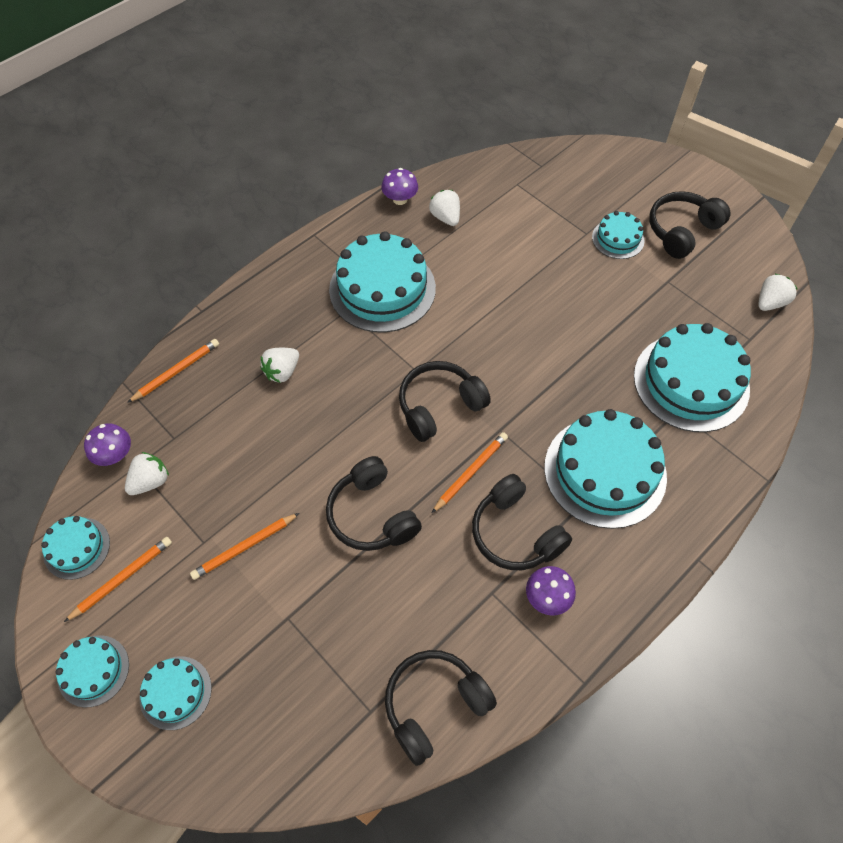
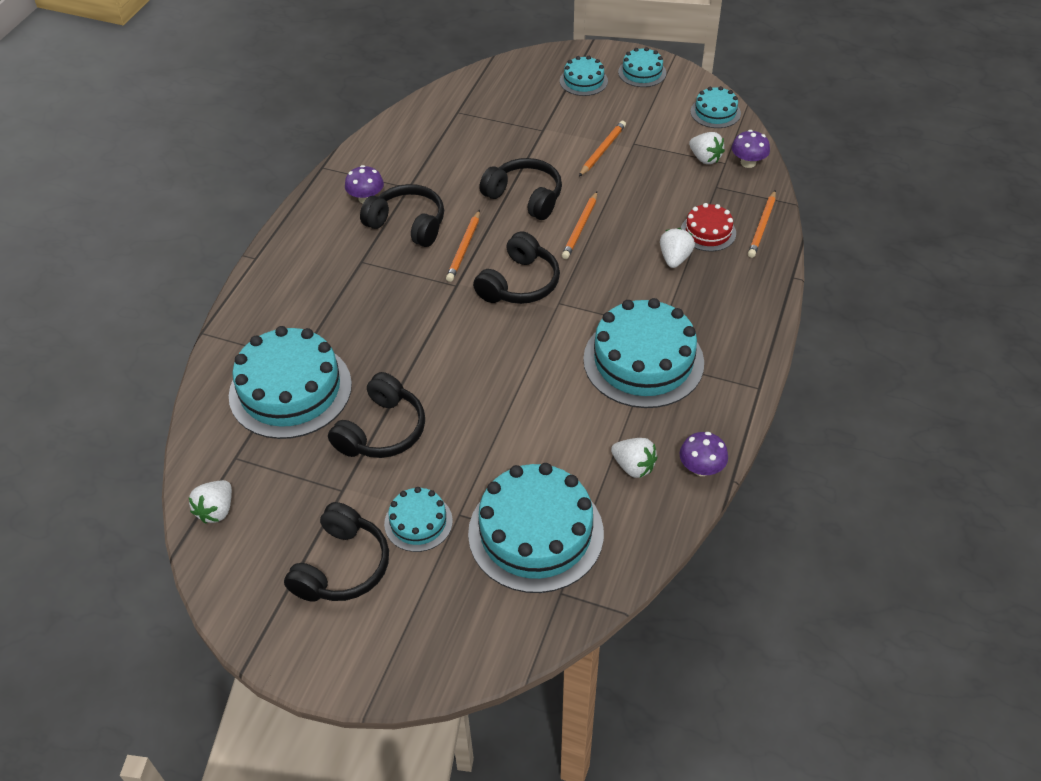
camera: 155 degrees right, 10 degrees down
orange pencil [64,537,172,622] -> orange pencil moved to [562,192,597,259]
white strawberry [125,452,169,495] -> white strawberry turned 60 degrees counterclockwise [689,132,725,164]
black headphones [385,650,497,766] -> black headphones moved to [328,372,425,458]
turquoise cake [544,409,667,529] -> turquoise cake moved to [468,463,604,593]
none -> red cake [681,203,736,251]

